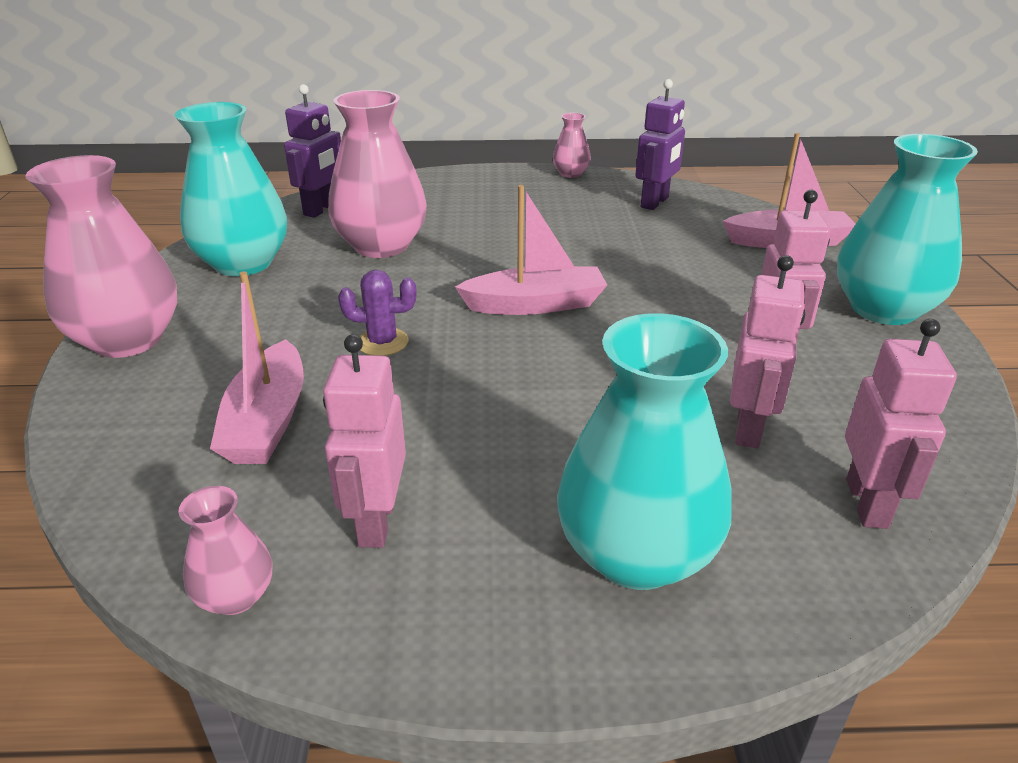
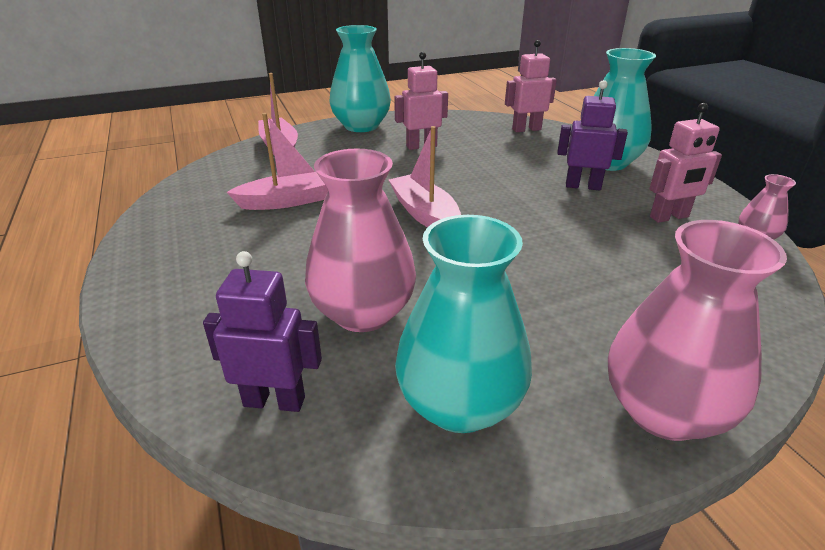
camera: 110 degrees left, 0 degrees up
pink boat [210,271,304,464] -> pink boat moved to [227,113,328,210]
purple cactus [338,270,416,356] -> none
pink vase [553,113,591,178] -> none
purple robot [635,79,685,210] -> purple robot moved to [557,80,628,190]
pink robot [730,255,805,448] -> none

